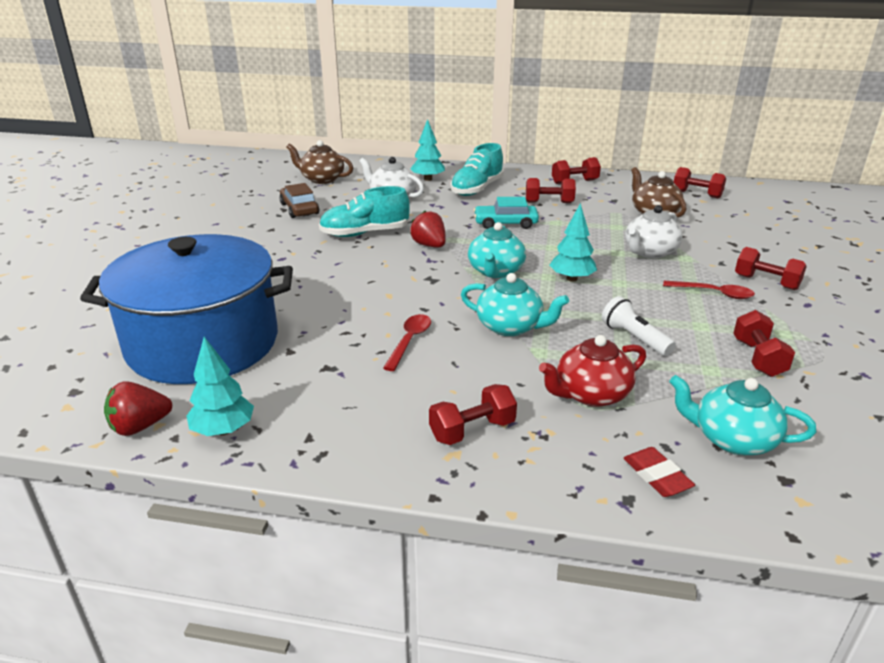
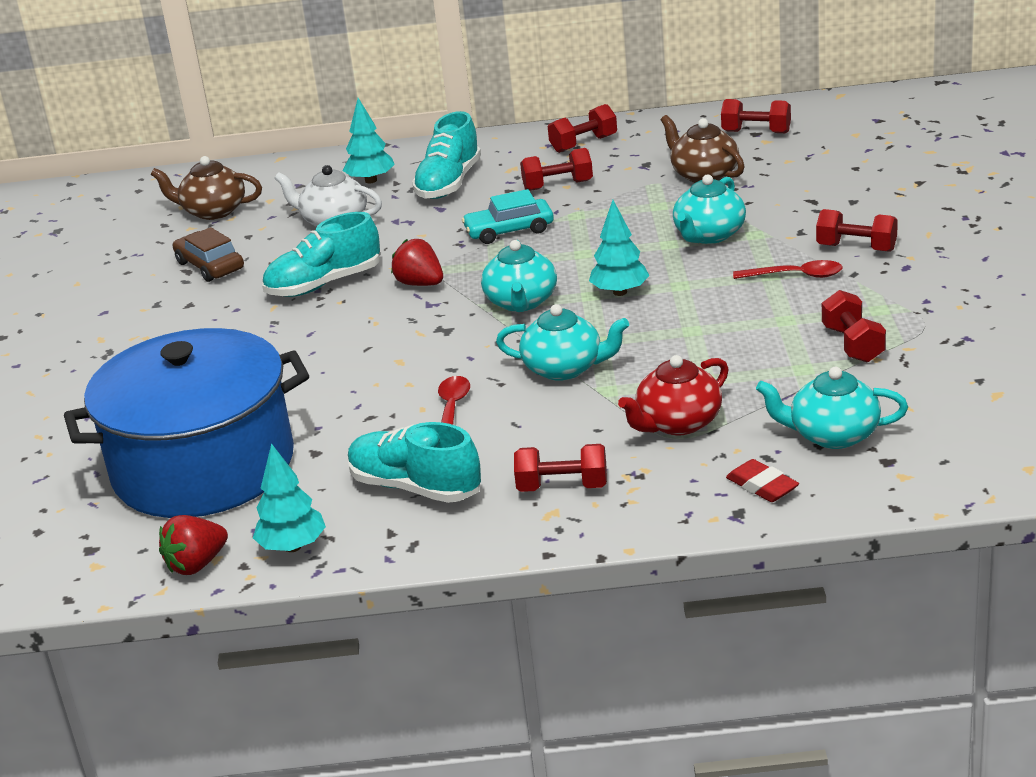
camera: 10 degrees left, 0 degrees up
red dumbbell [429,384,517,445] -> red dumbbell turned 45 degrees clockwise [514,444,607,492]
white flashlight [602,296,676,356] -> none
white teapot [625,205,683,259] -> turquoise teapot [673,174,746,244]
none -> turquoise shoe [348,422,481,503]

